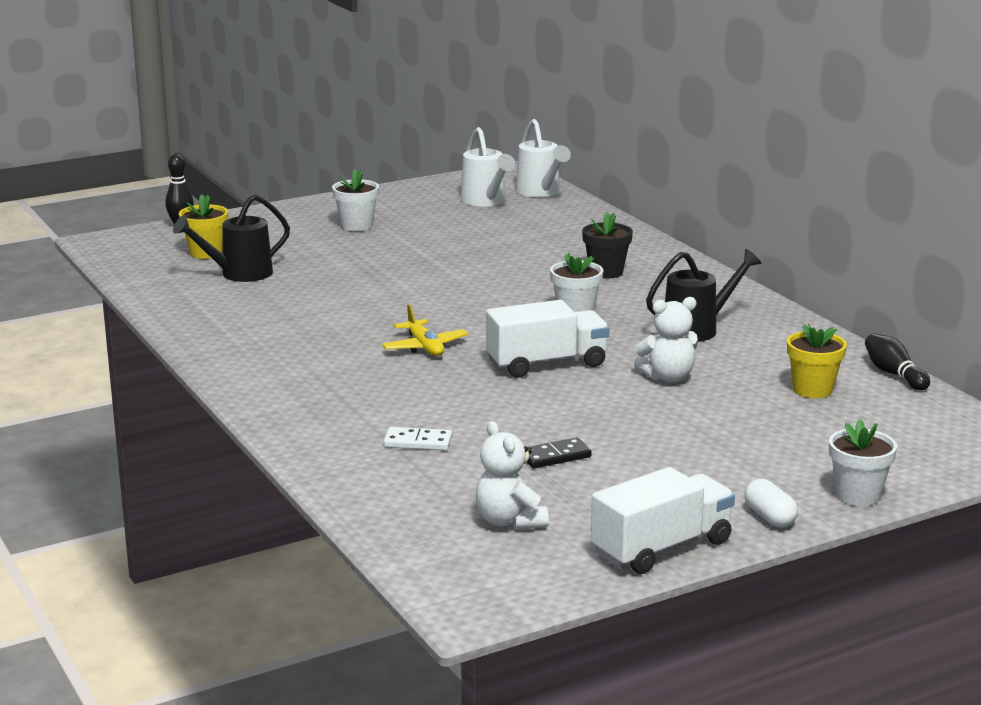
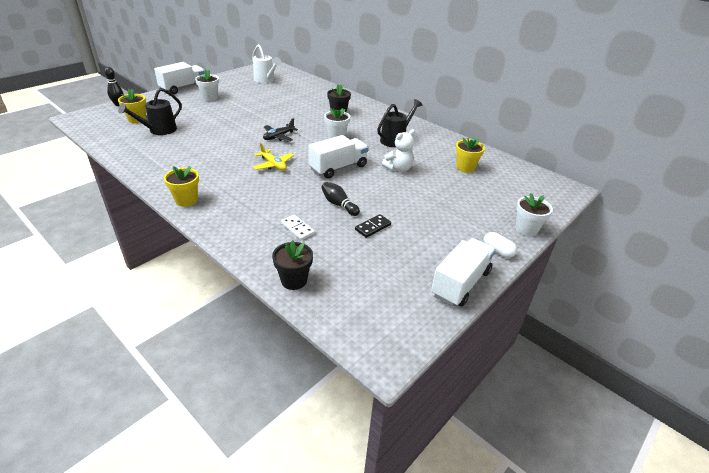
camera: 20 degrees left, 15 degrees up
white domino [384,427,452,450] -> white domino turned 60 degrees clockwise [281,215,315,240]
white teddy bear [476,421,549,530] -> none
white watering can [516,119,571,197] -> none
black bowling pin [865,333,930,390] -> black bowling pin moved to [321,182,360,216]
none -> white truck [154,62,204,94]
none -> yellow flower pot [164,166,199,207]
none -> black plane [263,118,298,142]
none -> black flower pot [272,240,313,290]

